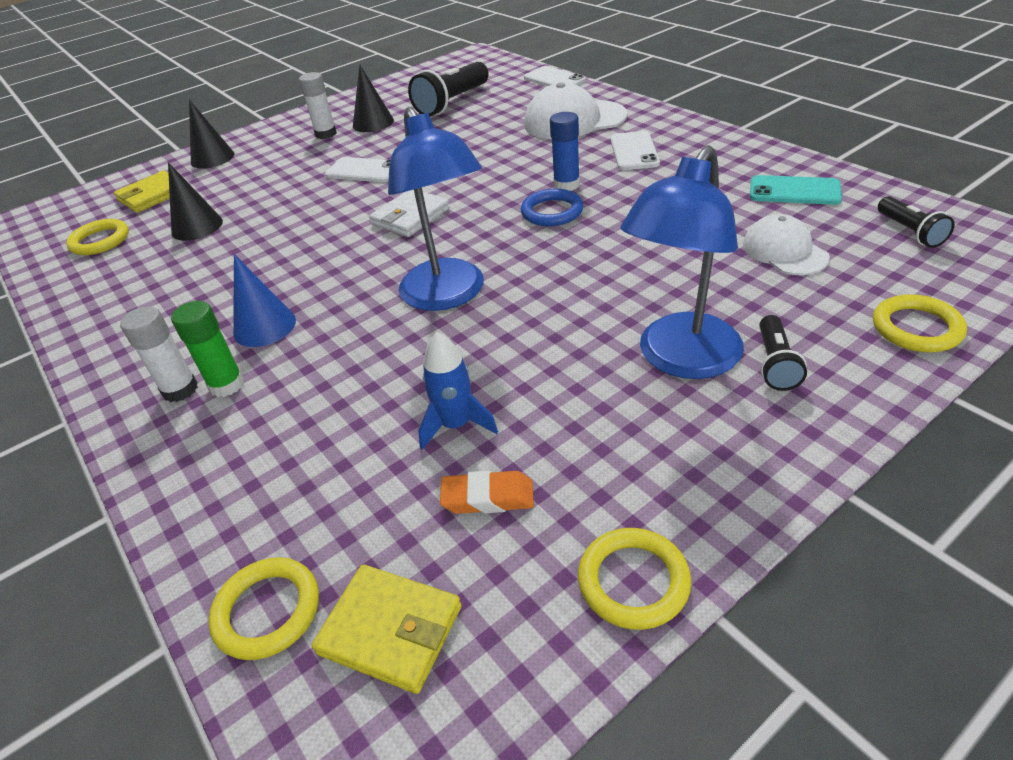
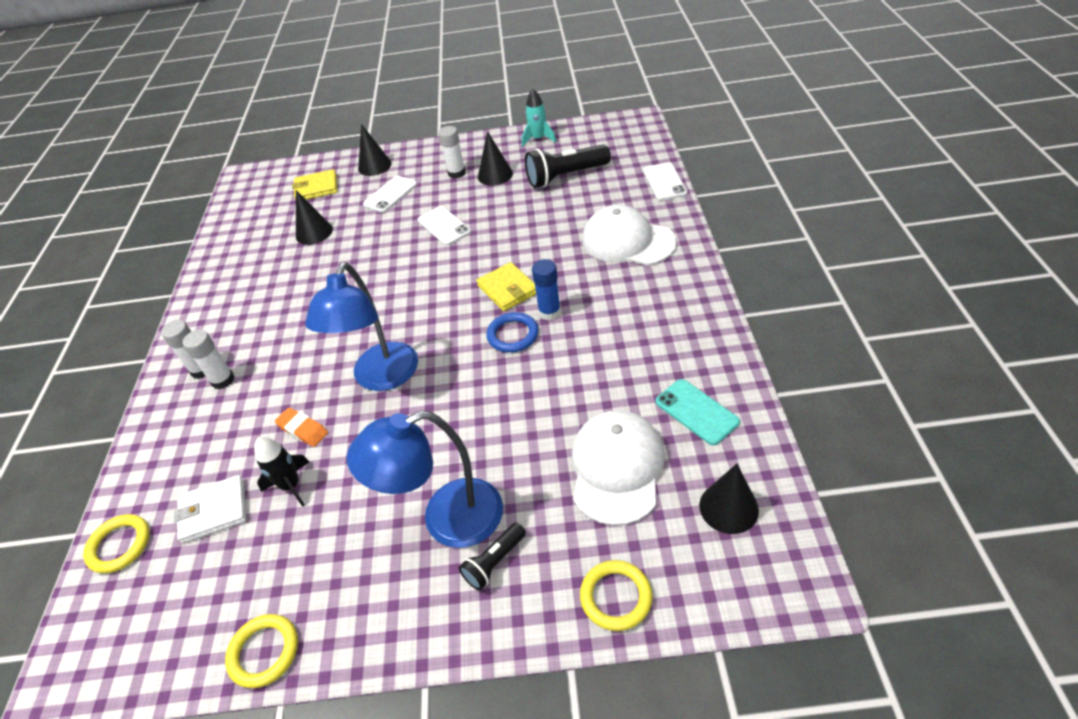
camera: 35 degrees right, 5 degrees up
yellow ring [66,219,129,255] -> none
green glue stick [171,301,244,397] -> white glue stick [183,330,235,389]
blue cone [233,254,296,347] -> none
yellow wallet [312,564,462,694] -> yellow wallet moved to [476,262,536,311]
white wallet [369,190,450,237] -> white wallet moved to [174,475,247,543]
blue rocket [418,332,498,450] -> black rocket [254,437,309,507]
orange eraser [440,471,534,514] -> orange eraser moved to [275,408,328,447]
white phone [610,131,660,170] -> white phone moved to [363,176,417,213]
white cap [743,214,830,275] -> white cap [572,410,665,526], size x1.61
black flashlight [878,196,955,248] -> black cone [699,464,759,534]
none -> turquoise rocket [522,89,556,147]

